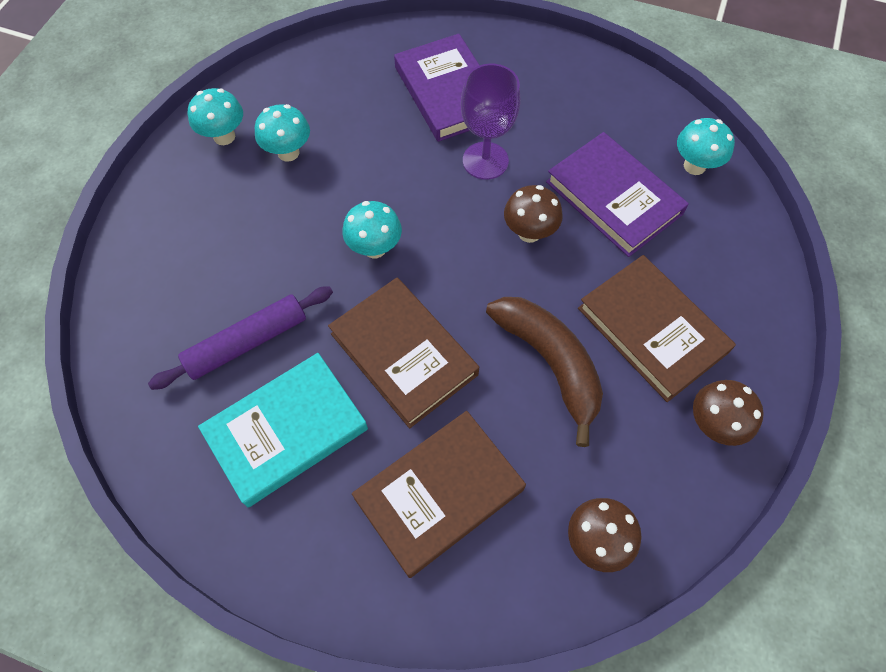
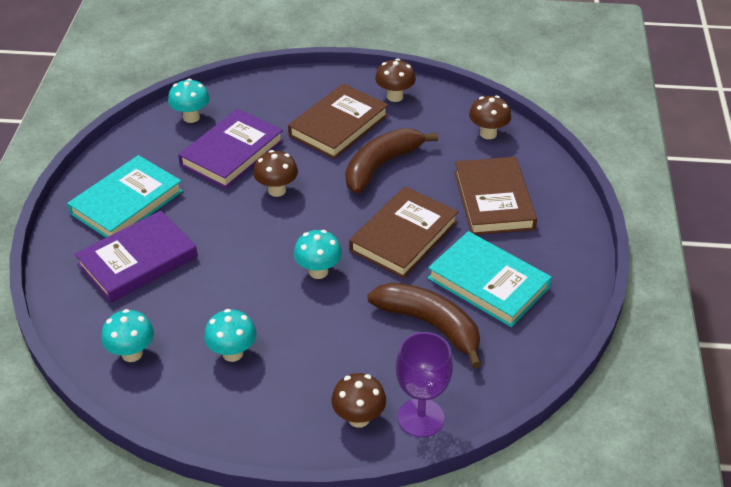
camera: 105 degrees left, 20 degrees down
purple rolling pin [148,286,333,390] -> brown banana [367,282,481,368]
turquoise mushroom [188,88,243,145] -> turquoise mushroom moved to [101,309,154,362]
brown book [352,411,526,578] -> brown book turned 45 degrees clockwise [454,157,537,235]
purple goblet [461,64,520,180] -> purple goblet moved to [396,332,453,437]
none -> turquoise book [67,155,183,237]
none -> brown mushroom [331,373,386,428]

